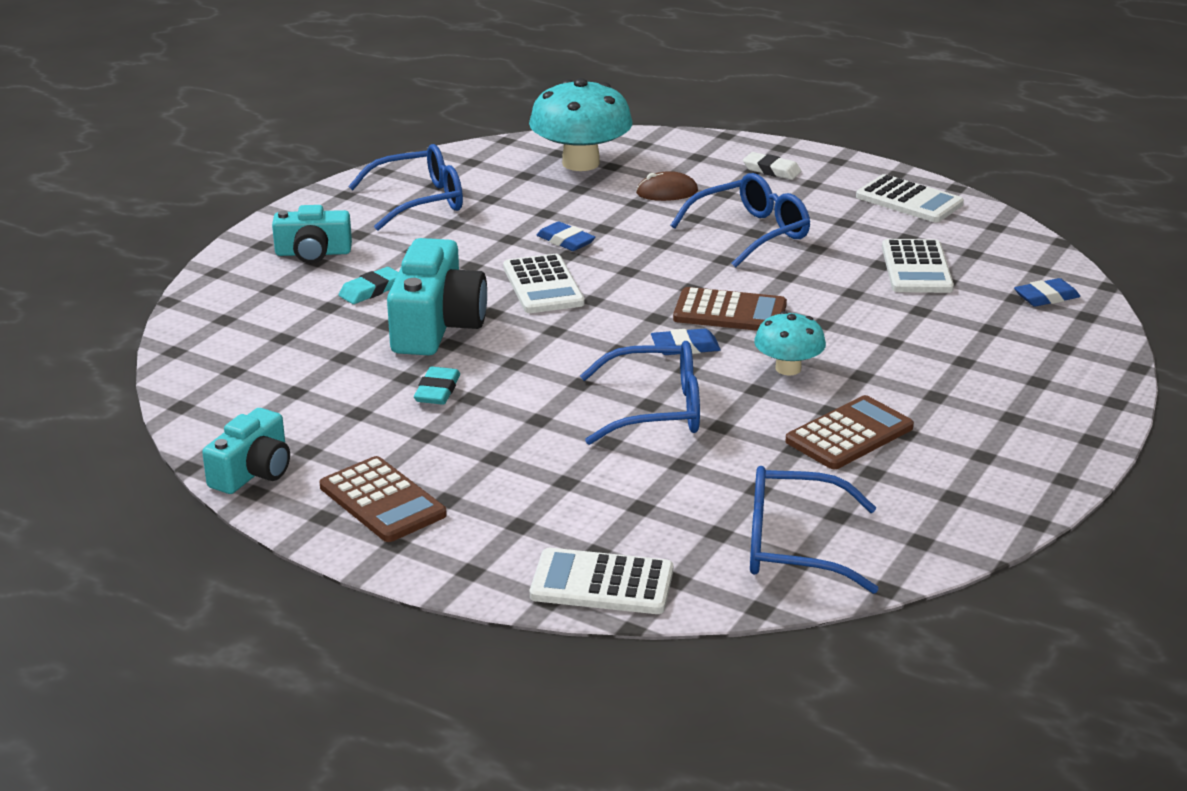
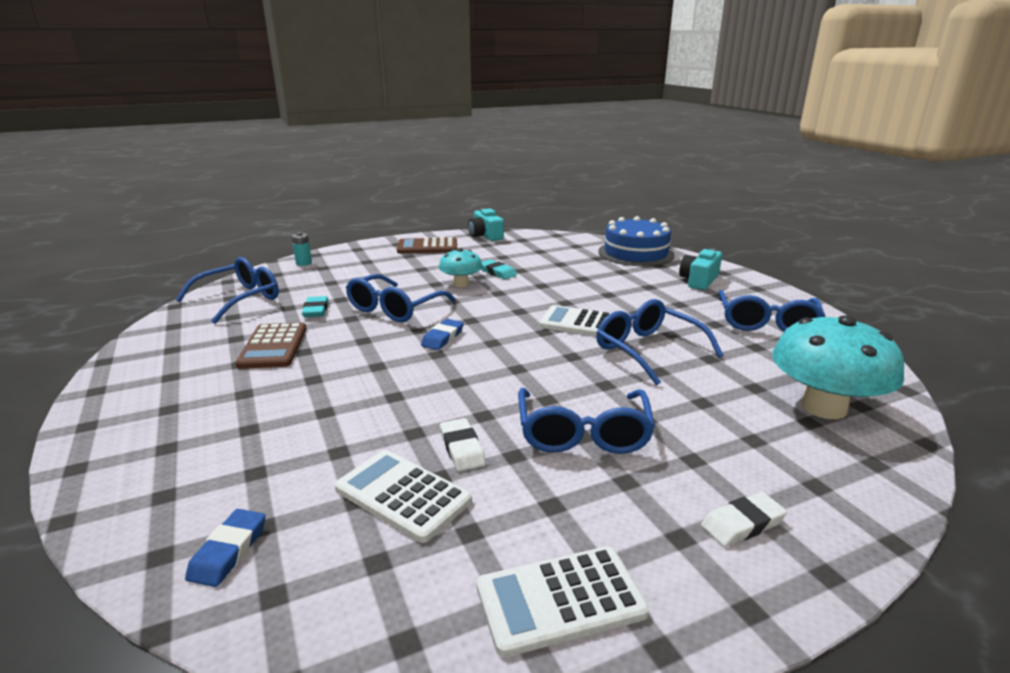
camera: 125 degrees right, 5 degrees down
turquoise eraser [339,267,398,304] -> turquoise eraser moved to [302,296,329,317]
turquoise camera [387,238,487,355] -> none
white calculator [530,548,673,614] -> turquoise battery [292,232,312,266]
blue eraser [537,221,595,251] -> blue glasses [596,299,723,386]
brown mouse [636,171,698,201] -> none
brown calculator [673,287,787,331] -> none
turquoise mushroom [754,311,826,375] -> turquoise mushroom moved to [439,248,483,287]
none -> white eraser [440,418,486,471]
none -> blue cake [598,216,675,266]

